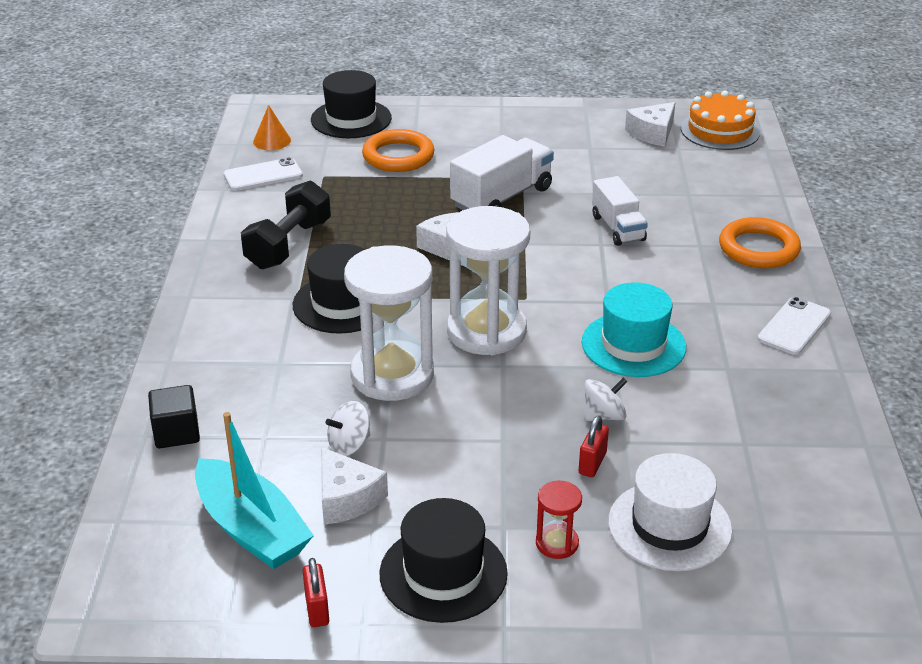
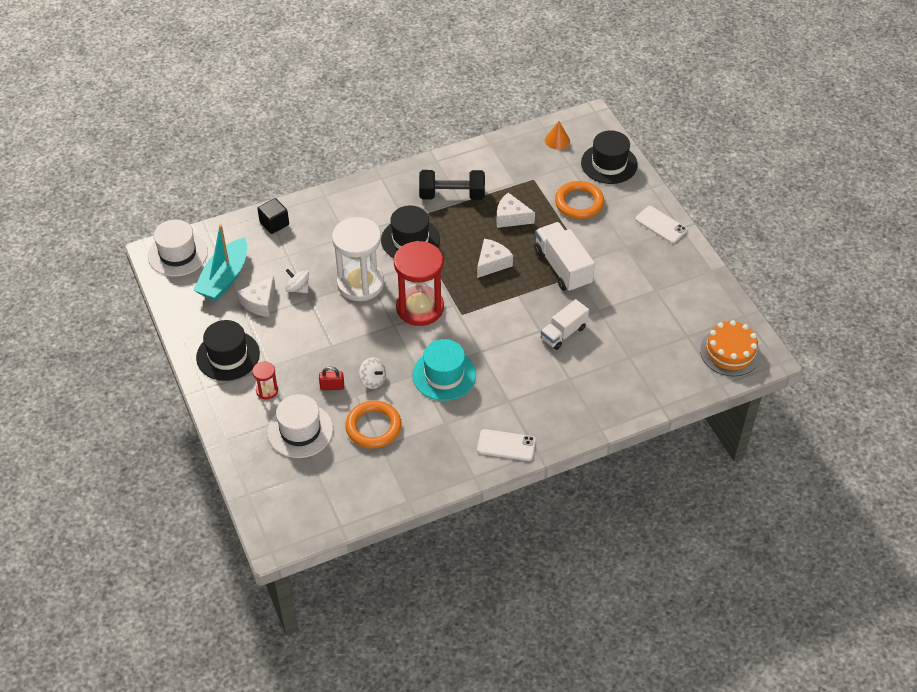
camera: 65 degrees right, 15 degrees up
white phone [224,157,303,191] -> white phone moved to [635,206,688,243]
red padlock [303,558,329,627] -> none
white hourglass [446,206,530,355] -> red hourglass [394,241,444,326]
white truck [450,135,554,210] -> white truck turned 135 degrees counterclockwise [534,222,595,292]
white cheese [625,102,675,147] -> white cheese moved to [497,193,535,228]
orange ring [719,217,801,268] -> orange ring moved to [345,400,402,449]
none -> white hat [148,220,208,276]

